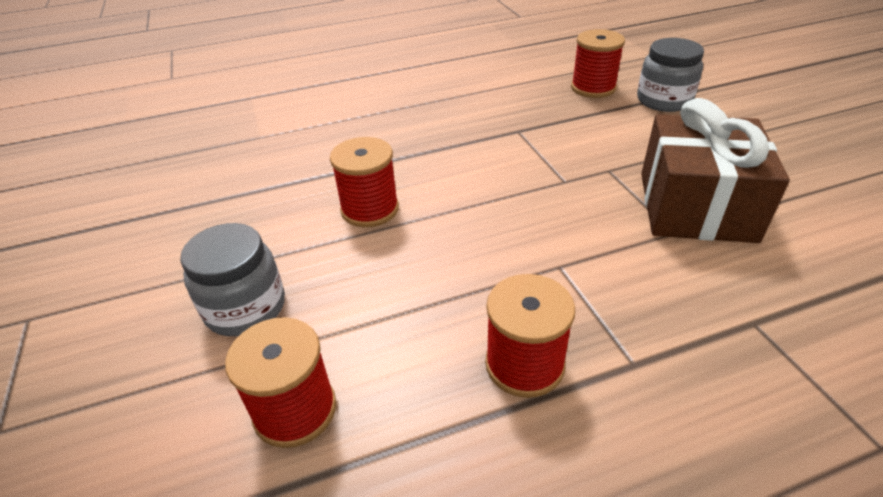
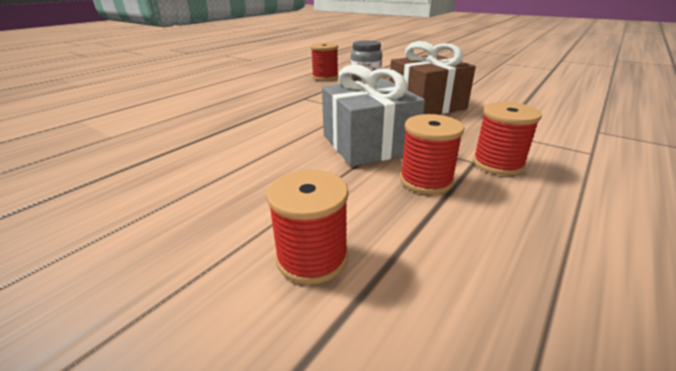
camera: 35 degrees left, 10 degrees down
grey jar [180,223,285,336] -> none
red spool [330,137,399,227] -> red spool moved to [473,102,542,175]
none -> grey gift [322,64,425,166]

